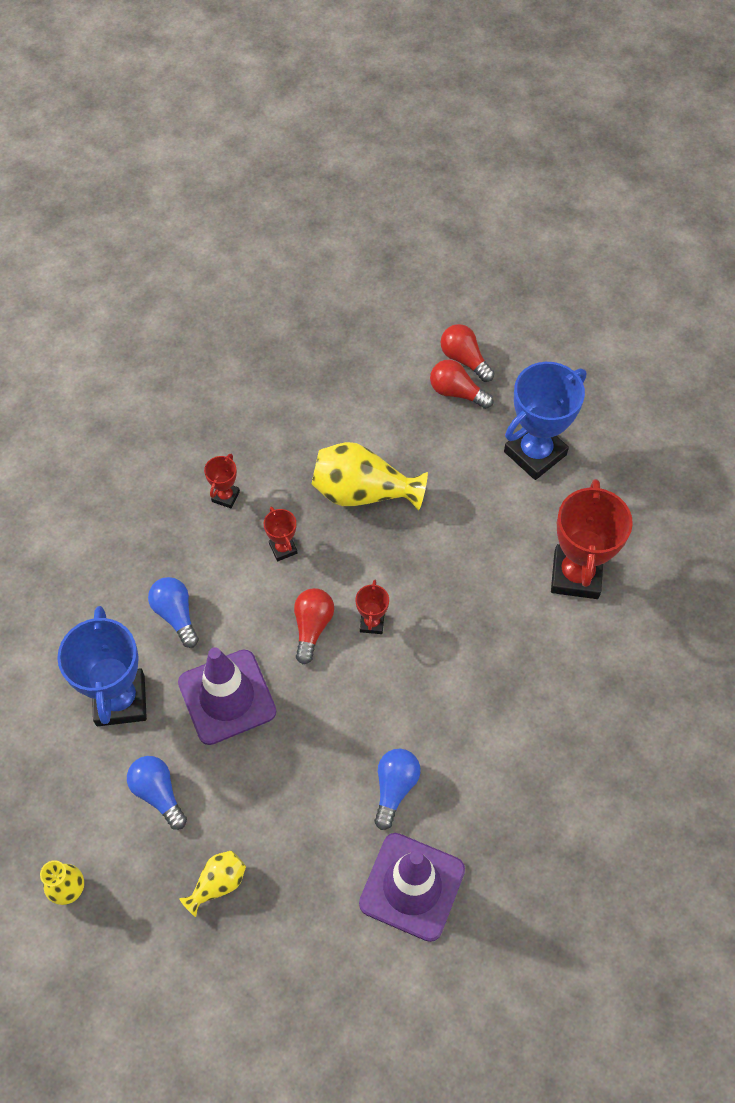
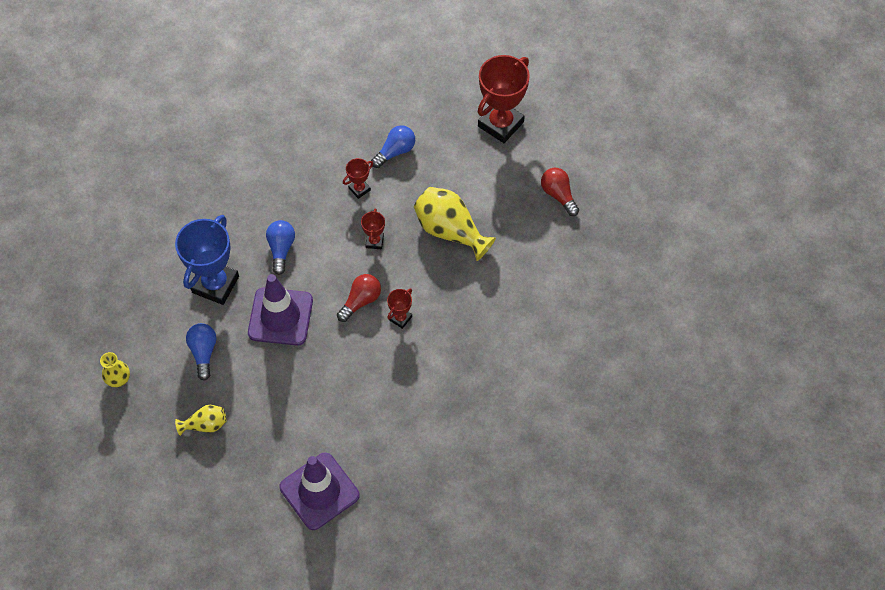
camera: 30 degrees right, 0 degrees up
blue light bulb [374,749,421,830] -> blue light bulb moved to [371,125,415,168]
red light bulb [441,324,494,382] -> none
blue trophy [504,362,586,480] -> none
red trophy [551,479,633,599] -> red trophy moved to [478,55,530,143]

